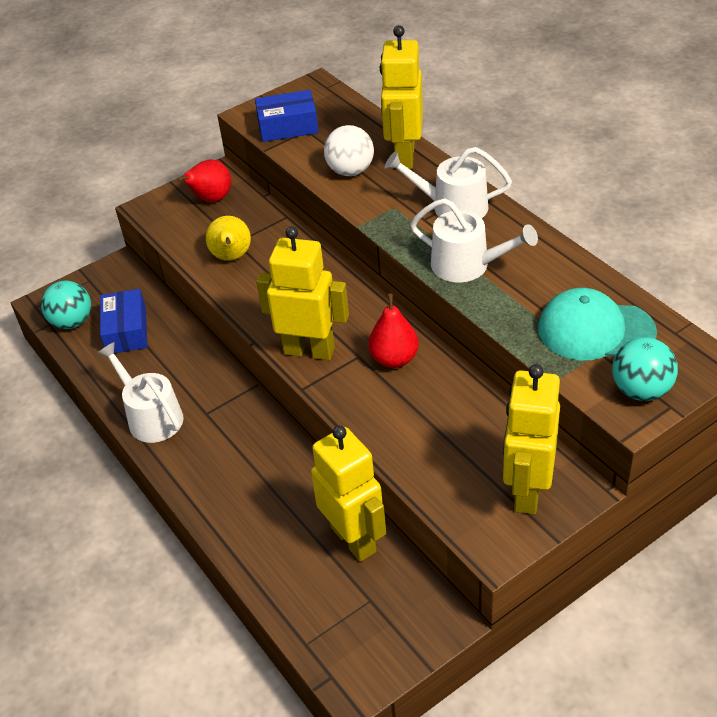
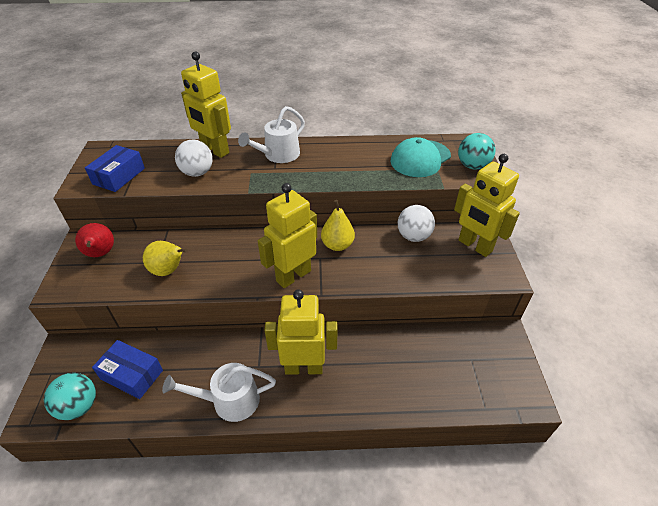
camera: 60 degrees left, 0 degrees up
yellow robot [311,426,386,562] -> yellow robot moved to [264,289,338,375]
red pear [368,294,419,368] -> yellow pear [321,200,355,251]
white watering can [410,198,538,283] -> none
none -> white ball [398,205,435,242]

